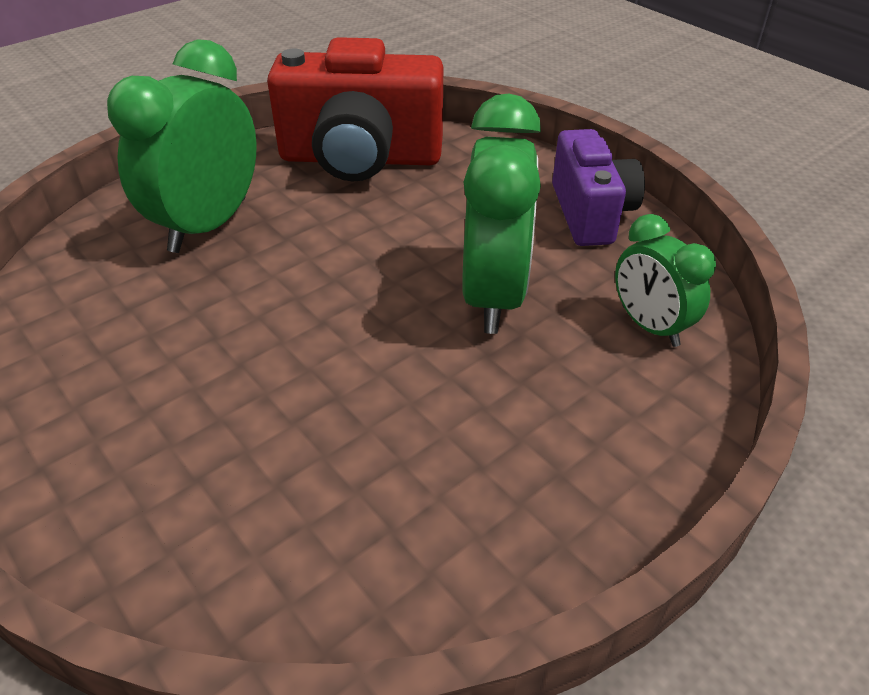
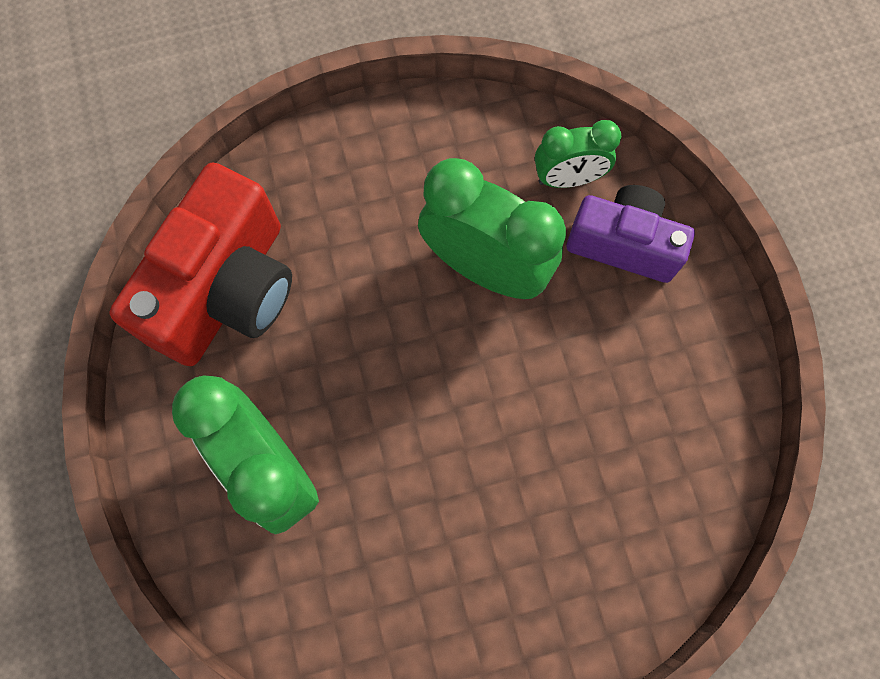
camera: 65 degrees left, 30 degrees up
purple camera [552,129,645,246] -> purple camera moved to [567,185,695,283]

